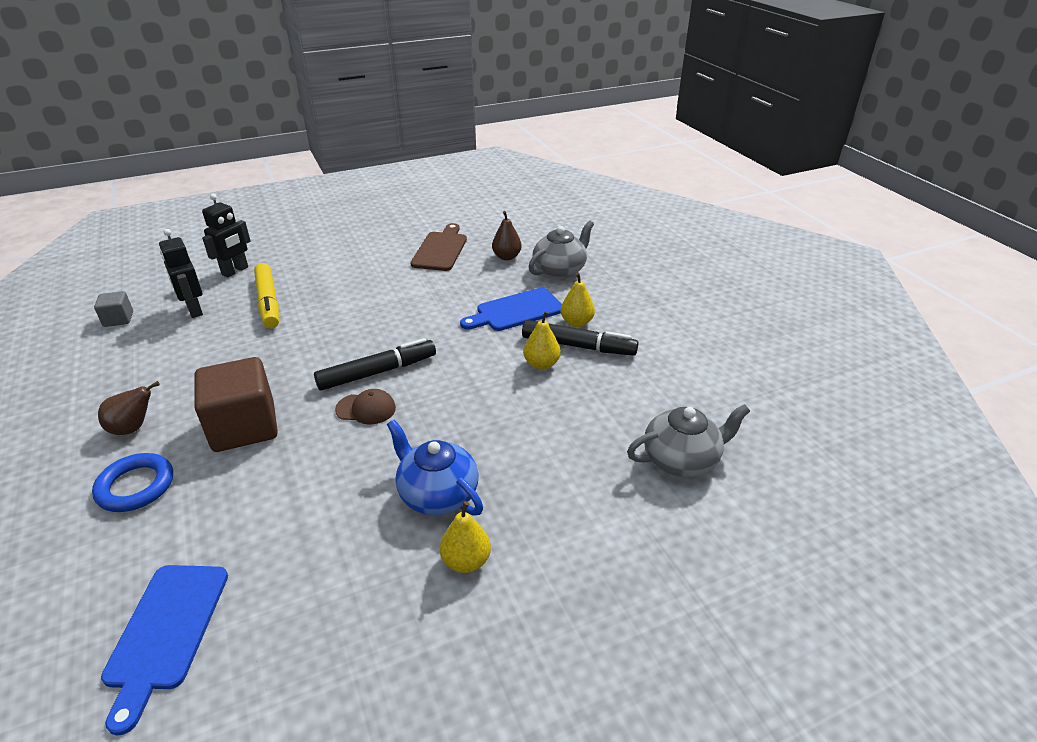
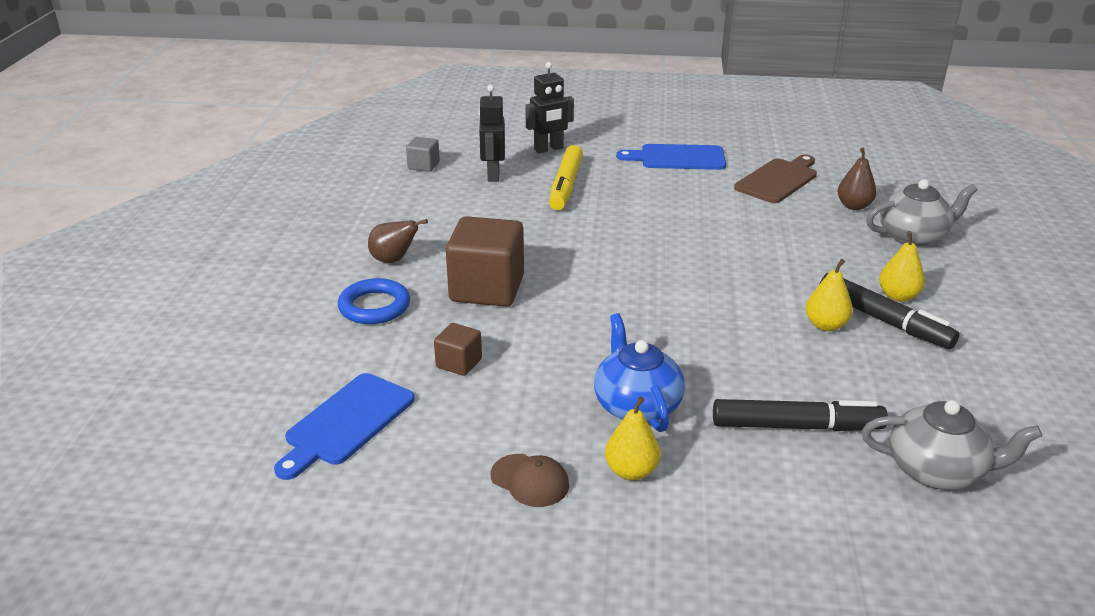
camera: 30 degrees right, 5 degrees down
black marker [314,338,436,391] -> black marker moved to [713,399,888,431]
brown cap [335,389,396,424] -> brown cap moved to [491,454,569,507]
blue cutting board [460,288,562,331] -> blue cutting board moved to [616,144,726,170]
none -> brown cube [434,323,482,376]

